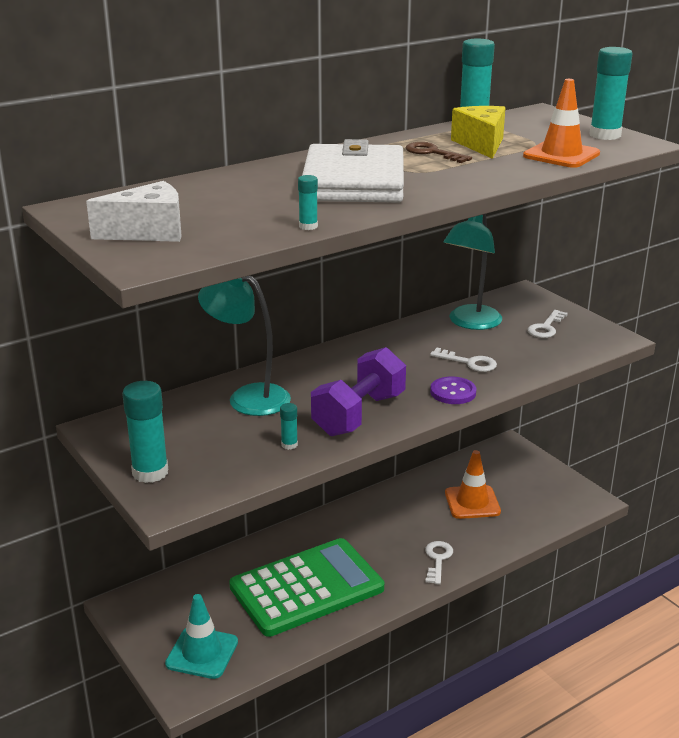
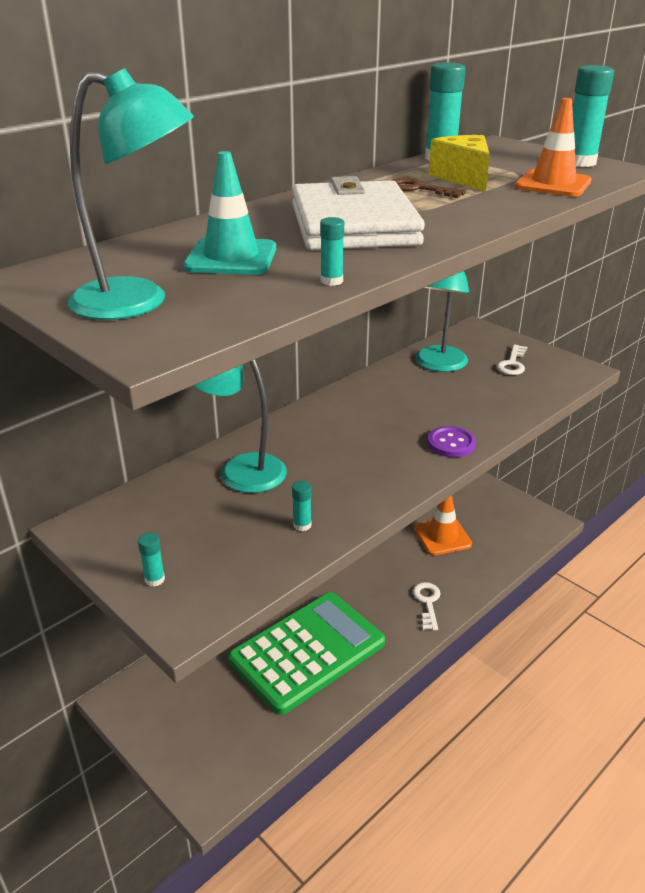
camera: 10 degrees left, 5 degrees up
white cheese [86,181,182,242] -> turquoise lamp [68,68,194,320]
turquoise glue stick [122,381,168,483] -> turquoise glue stick [138,532,165,587], size x0.48
turquoise traffic cone [165,594,238,679] -> turquoise traffic cone moved to [183,151,276,275]
purple dumbbell [311,347,406,436] -> none
white key [430,348,497,372] -> none

